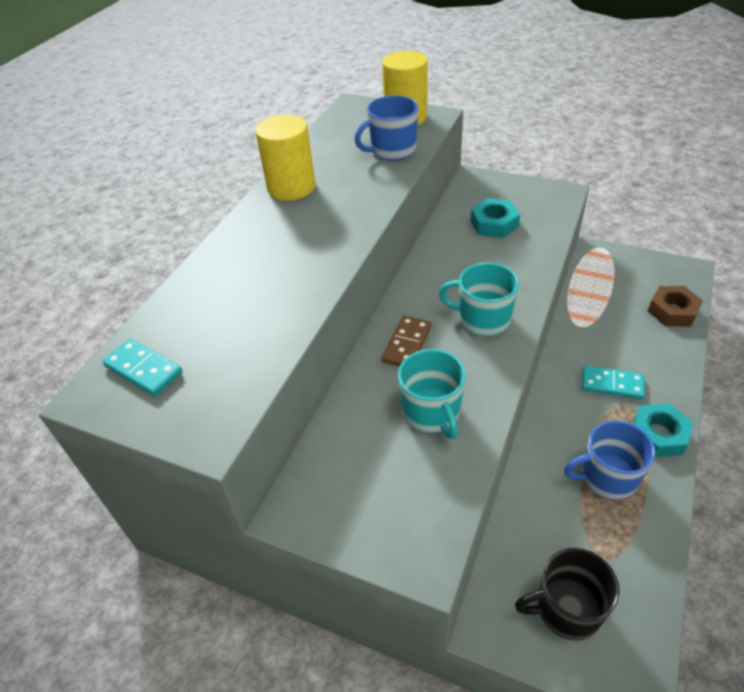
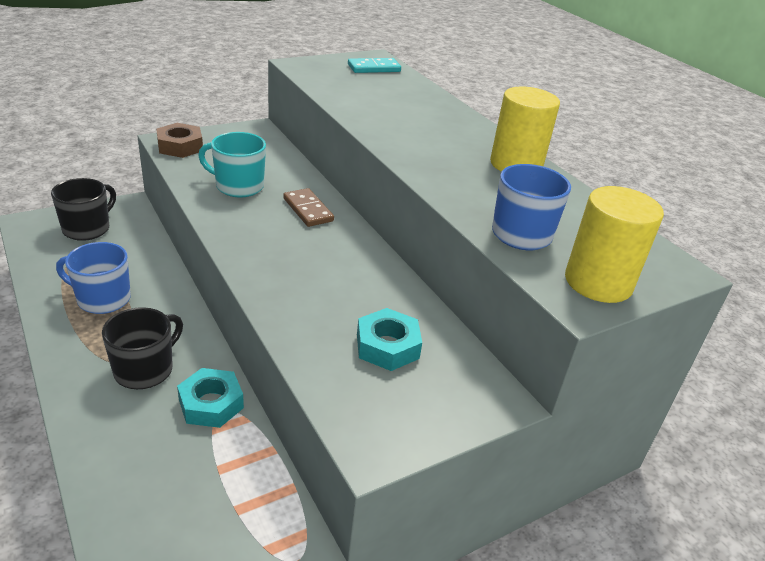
camera: 120 degrees right, 10 degrees down
turquoise mug [439,263,519,336] -> none
blue mug [564,420,656,500] -> blue mug turned 105 degrees counterclockwise [56,242,131,314]
turquoise domino [582,365,645,400] -> black mug [102,307,183,389]
turquoise nut [633,403,693,457] -> turquoise nut moved to [177,368,244,428]
brown nut [648,286,703,326] -> brown nut moved to [156,123,203,158]

